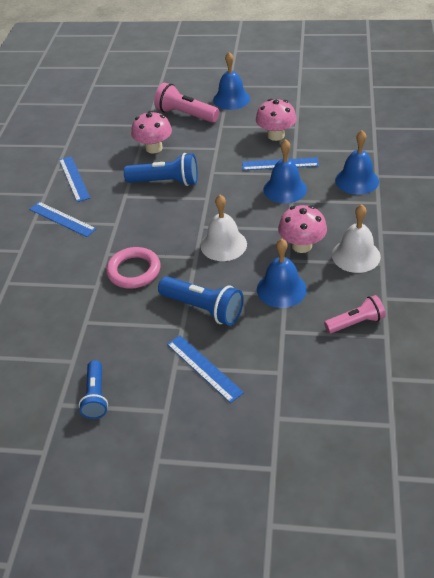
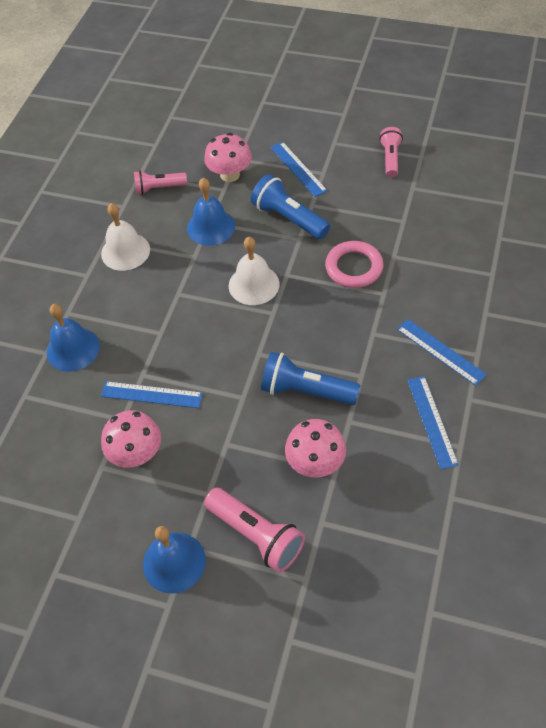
camera: 170 degrees left, 10 degrees up
blue flashlight [79,360,108,419] -> pink flashlight [379,127,403,177]
blue bell [264,139,307,203] -> none
pink mushroom [278,205,327,253] -> pink mushroom moved to [204,133,252,182]

